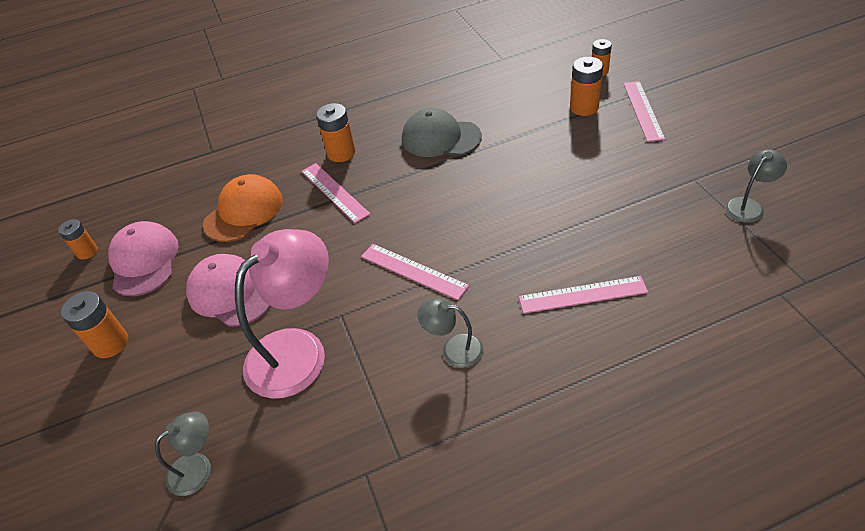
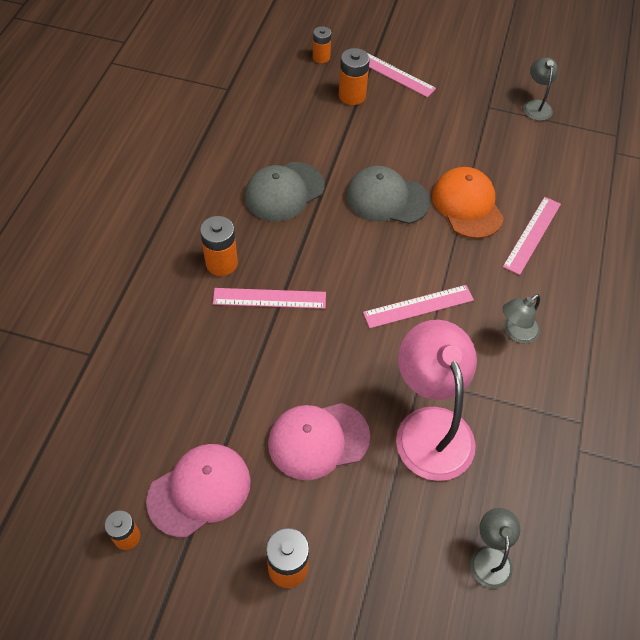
camera: 60 degrees left, 10 degrees up
pink cap [108,221,179,296] -> pink cap turned 120 degrees clockwise [146,444,251,538]
orange cap [203,174,283,242] -> orange cap moved to [432,167,504,239]
none -> grey cap [346,166,430,224]

